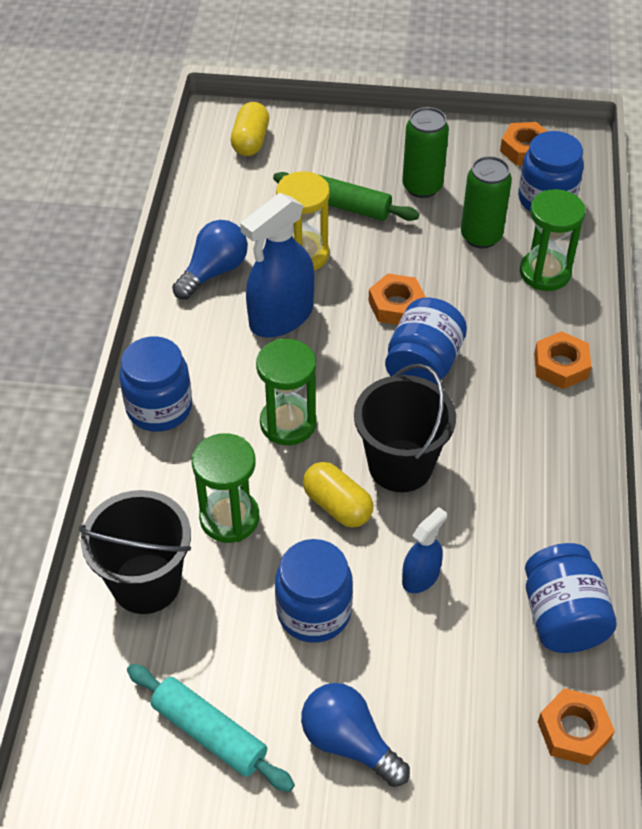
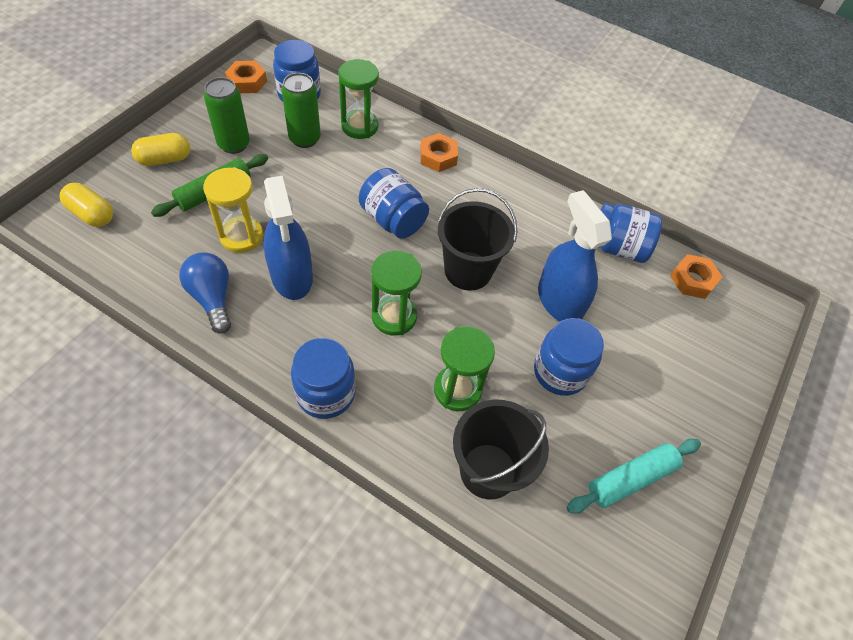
camera: 70 degrees left, 5 degrees up
blue light bulb [301,683,410,787] -> none
yellow capsule [303,462,373,527] -> yellow capsule moved to [131,133,190,166]
orange nut [368,273,426,325] -> none
blue spray bottle [402,507,447,593] -> blue spray bottle [538,190,612,322], size x1.87

